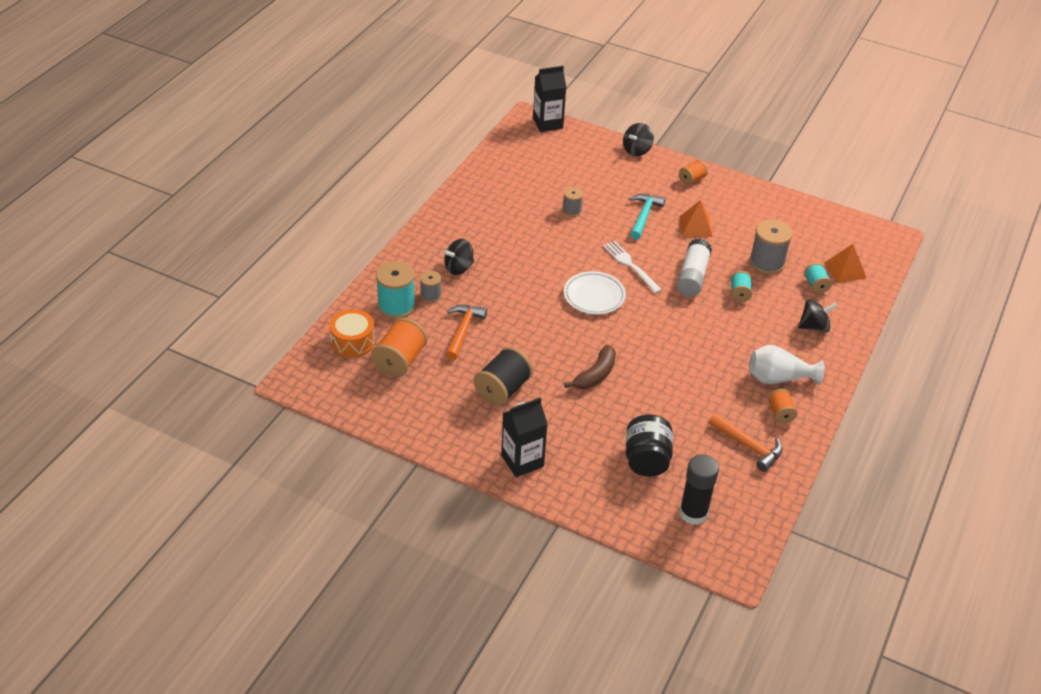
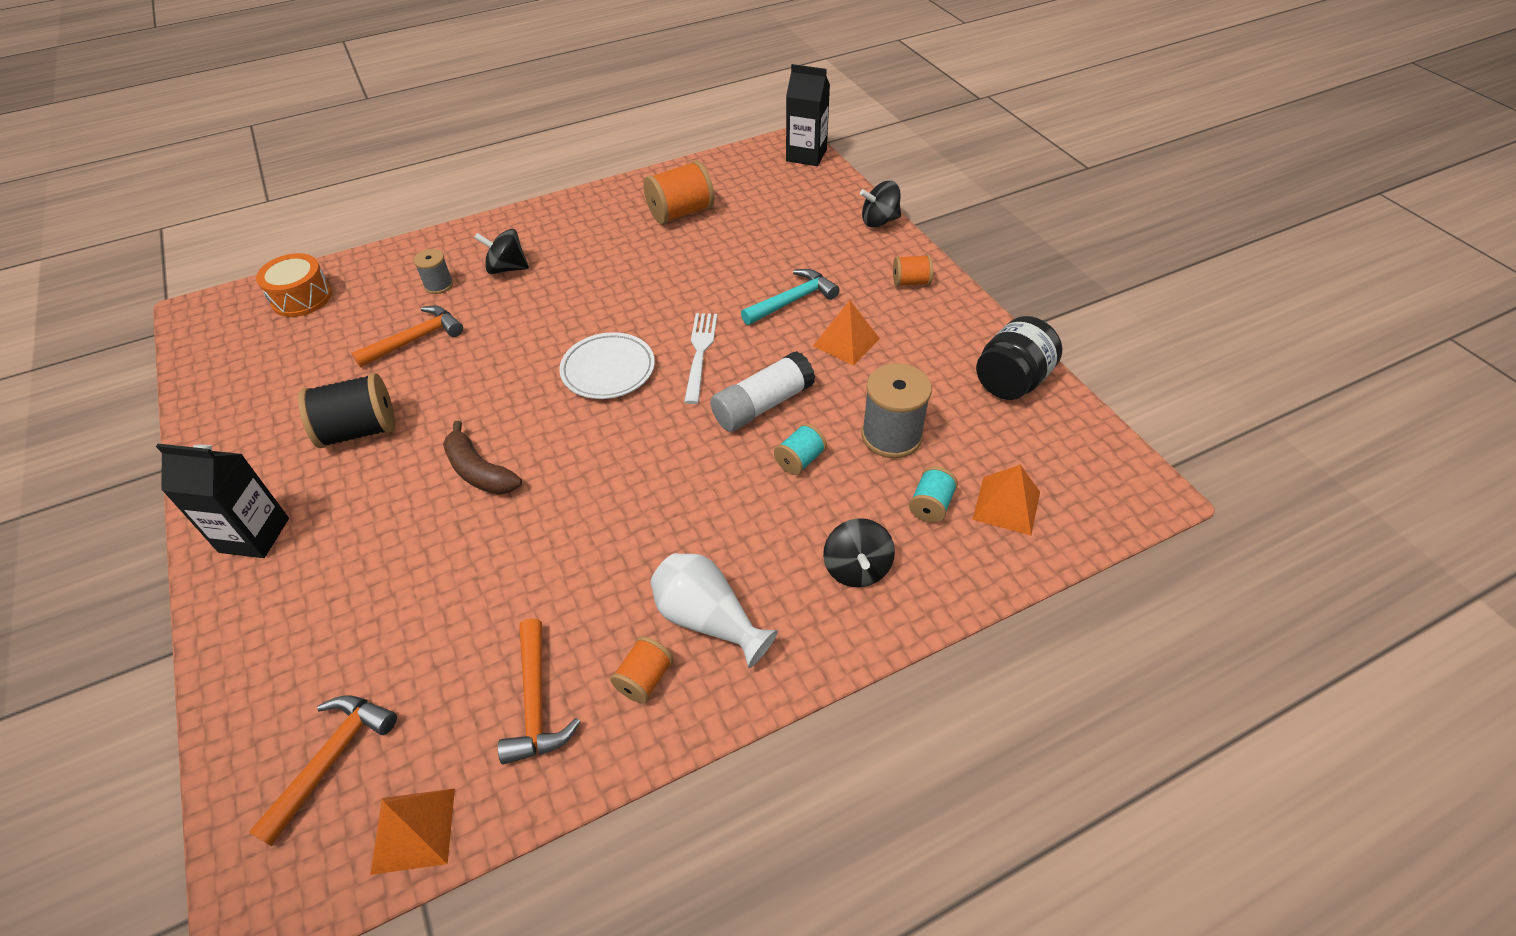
camera: 40 degrees right, 5 degrees up
orange spool [372,317,427,377] -> orange spool moved to [643,160,714,224]
turquoise spool [376,261,416,319] -> none
grey spool [562,187,583,217] -> none
brown banana [564,345,616,389] -> brown banana turned 60 degrees clockwise [443,420,522,495]
black jar [626,414,673,476] -> black jar moved to [976,316,1063,400]
black glue stick [679,454,719,525] -> orange hammer [249,695,397,846]
black spinning top [798,299,837,333] -> black spinning top turned 60 degrees clockwise [823,518,895,587]
none -> orange pyramid [370,788,455,875]

